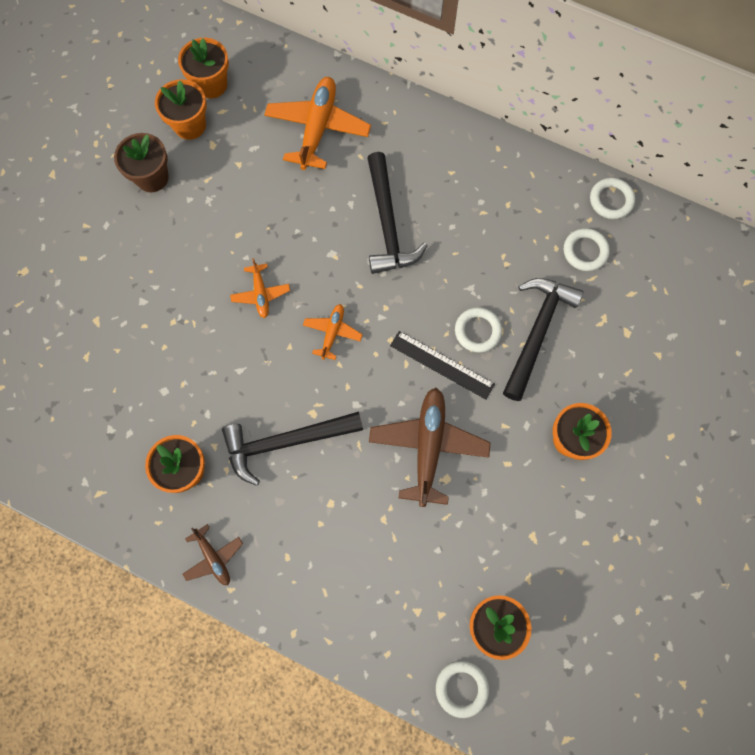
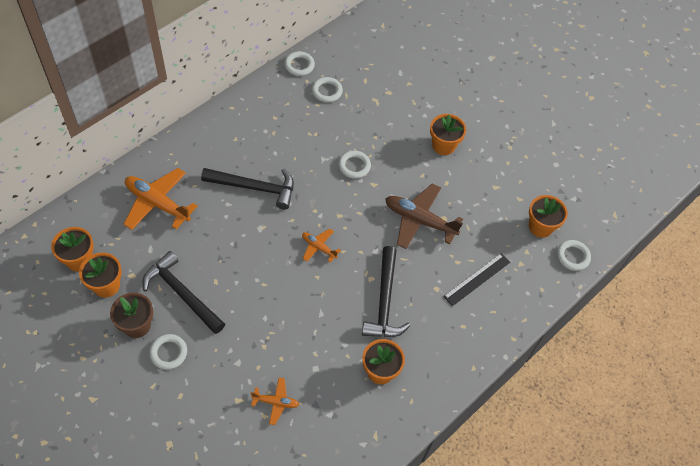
camera: 75 degrees left, 15 degrees down
brown plane [182,524,243,585] -> none
orange plane [230,258,290,318] -> orange plane moved to [251,378,300,425]
black ruler [390,331,495,400] -> black ruler moved to [443,253,510,306]
black hammer [503,278,584,401] -> black hammer moved to [143,251,225,334]
none -> white ring [149,334,187,370]

